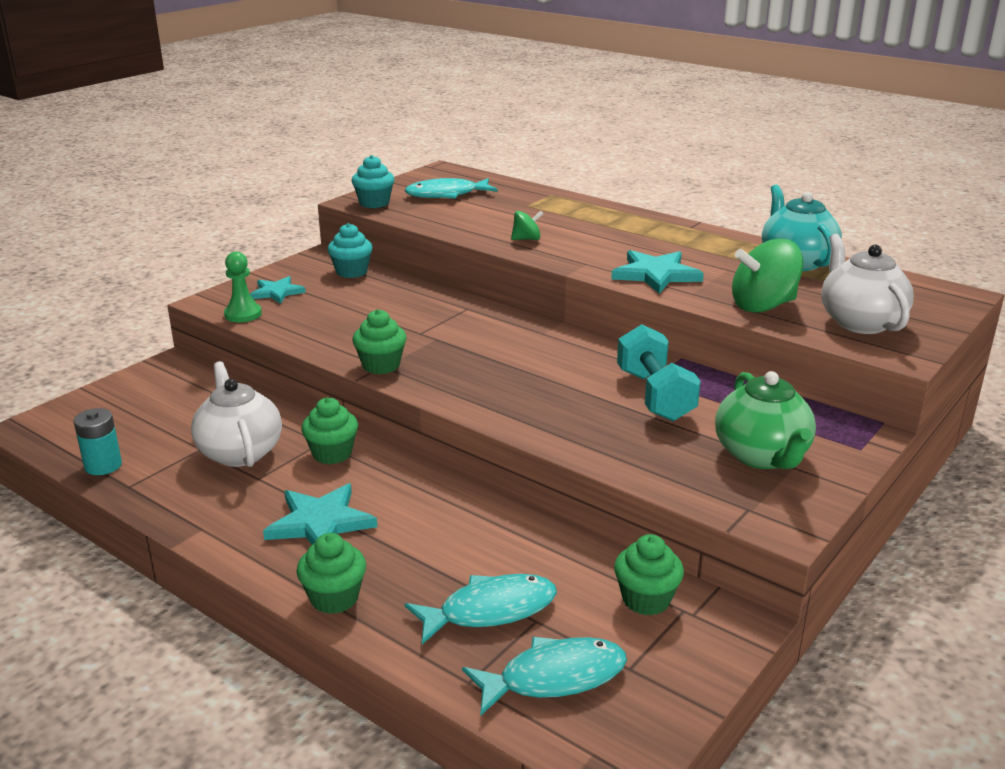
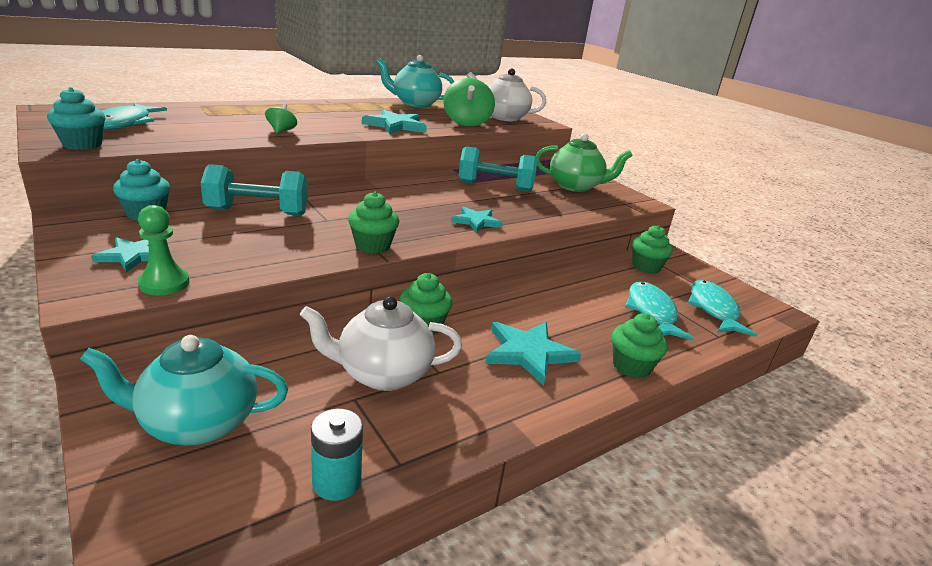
camera: 75 degrees left, 0 degrees up
none -> turquoise teapot [80,335,288,446]
none -> turquoise dumbbell [201,164,308,216]
none -> turquoise star [451,207,503,232]

